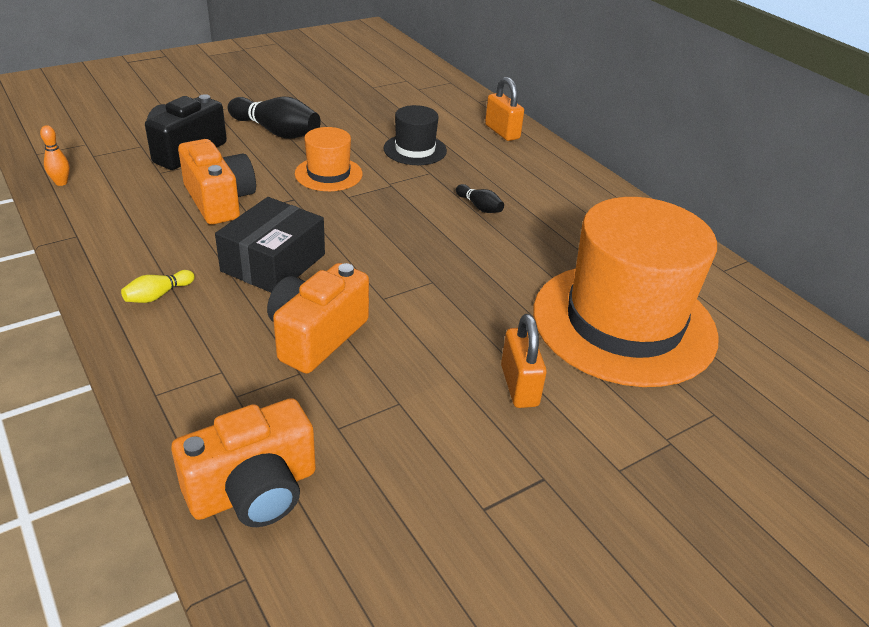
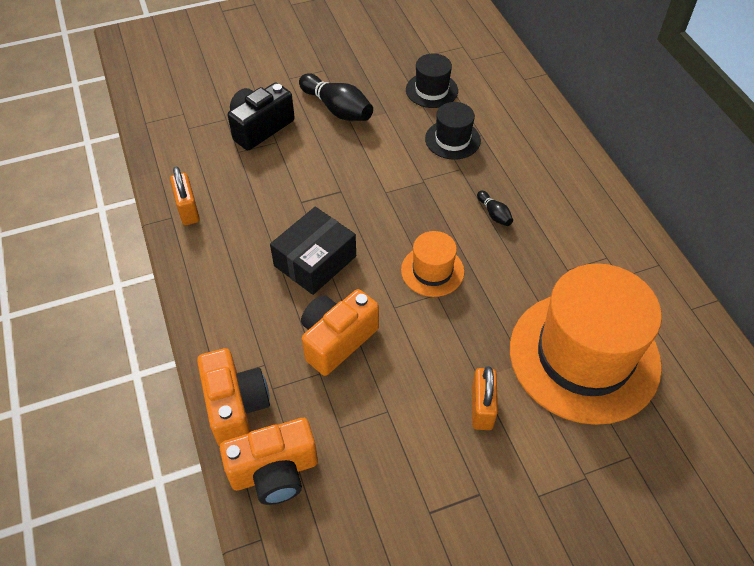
camera: 15 degrees right, 15 degrees up
orange bowling pin [40,125,70,186] -> none
yellow bowling pin [121,270,195,303] -> none
orange camera [178,139,256,225] -> orange camera moved to [197,348,270,447]
orange hat [295,127,363,191] -> orange hat moved to [401,231,464,297]
orange padlock [485,77,524,141] -> orange padlock moved to [170,166,200,225]
none -> black hat [406,54,458,108]

